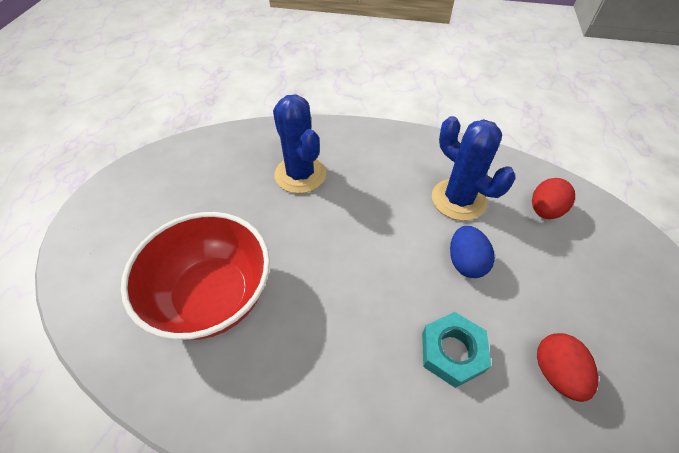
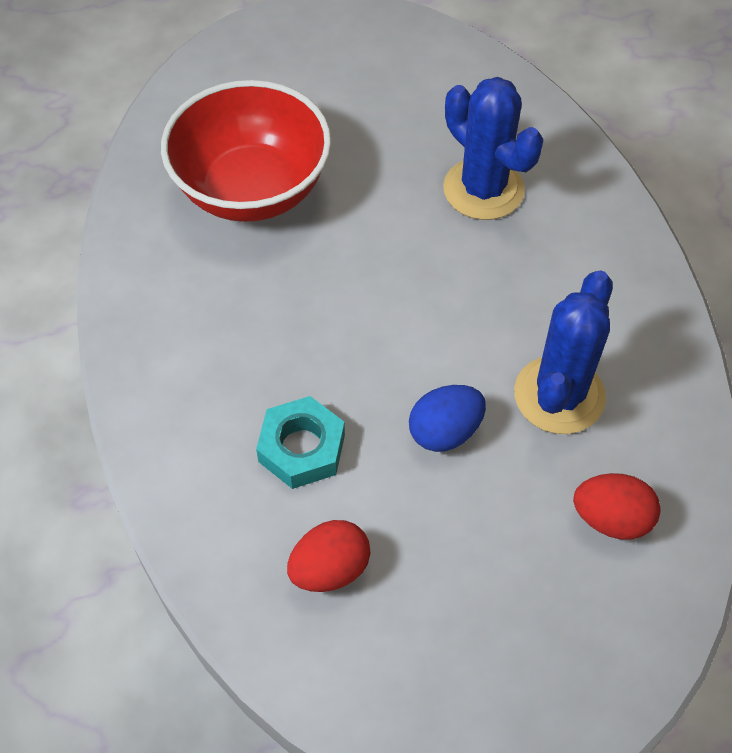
camera: 65 degrees right, 5 degrees up
blue cactus [273,94,326,193] -> blue cactus turned 75 degrees counterclockwise [443,77,544,220]

